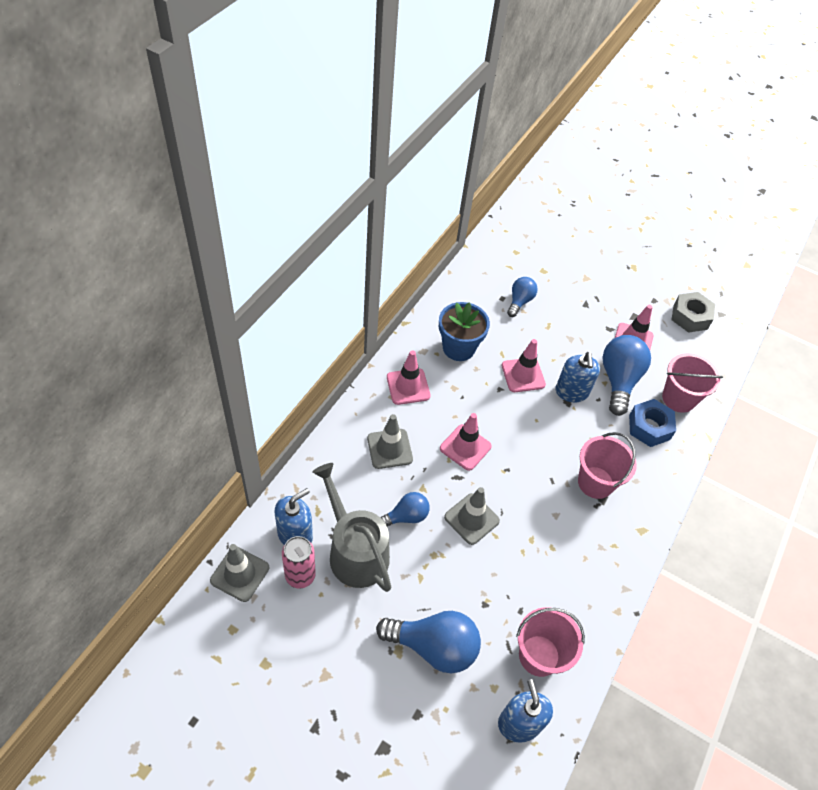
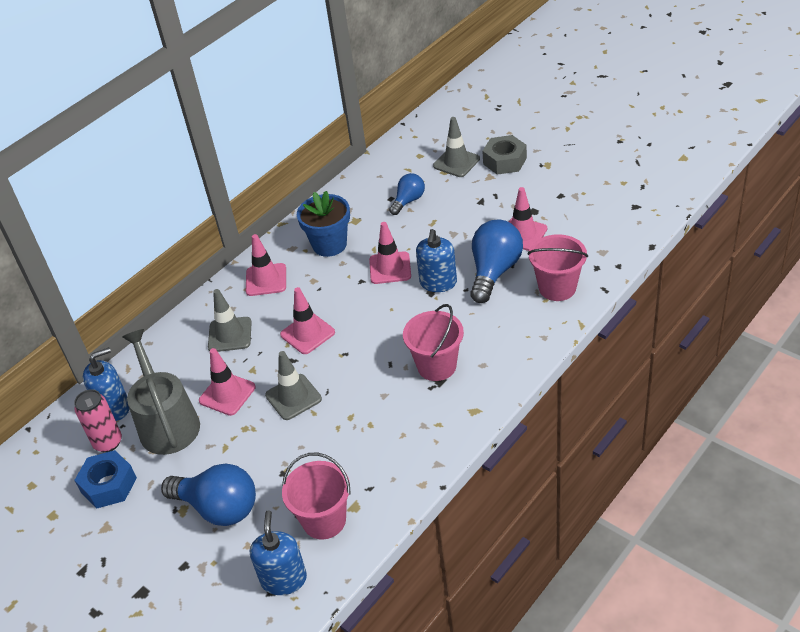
camera: 20 degrees right, 10 degrees down
grey traffic cone [210,544,269,602] -> grey traffic cone moved to [433,117,480,177]
blue light bulb [380,492,430,526] -> pink traffic cone [199,348,256,416]
blue nut [629,399,676,447] -> blue nut moved to [74,450,137,509]
grey nut [671,292,715,333] -> grey nut moved to [482,135,527,175]

